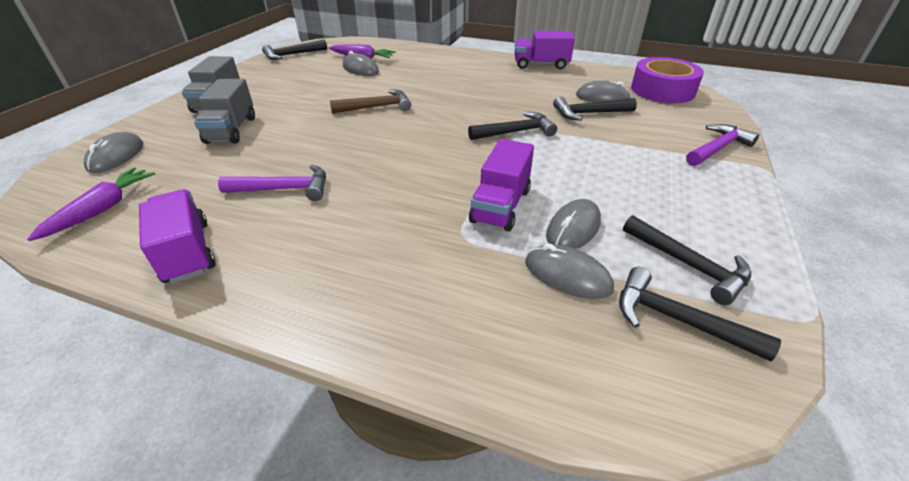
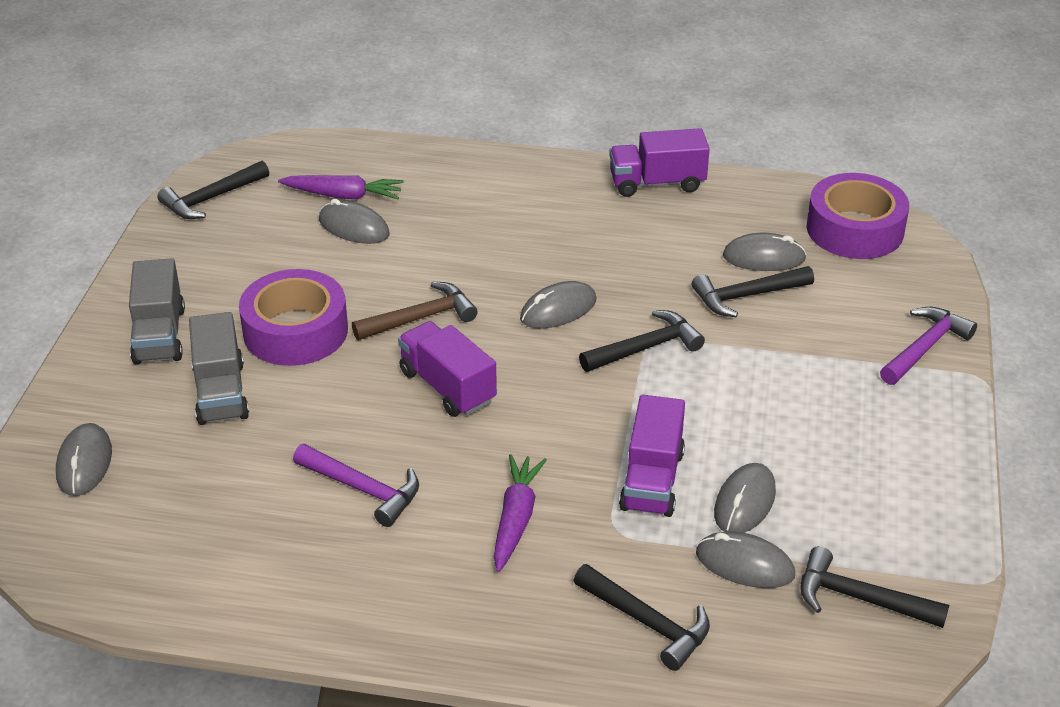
camera: 10 degrees left, 0 degrees up
purple carrot [27,167,155,241] -> purple carrot moved to [494,454,547,572]
purple truck [139,189,216,284] -> purple truck moved to [398,321,497,417]
purple hammer [218,165,326,201] -> purple hammer turned 45 degrees clockwise [293,444,419,527]
black hammer [623,215,751,305] -> black hammer moved to [574,564,710,671]
none -> purple tape [239,269,348,366]
none -> grey mouse [520,281,596,329]

